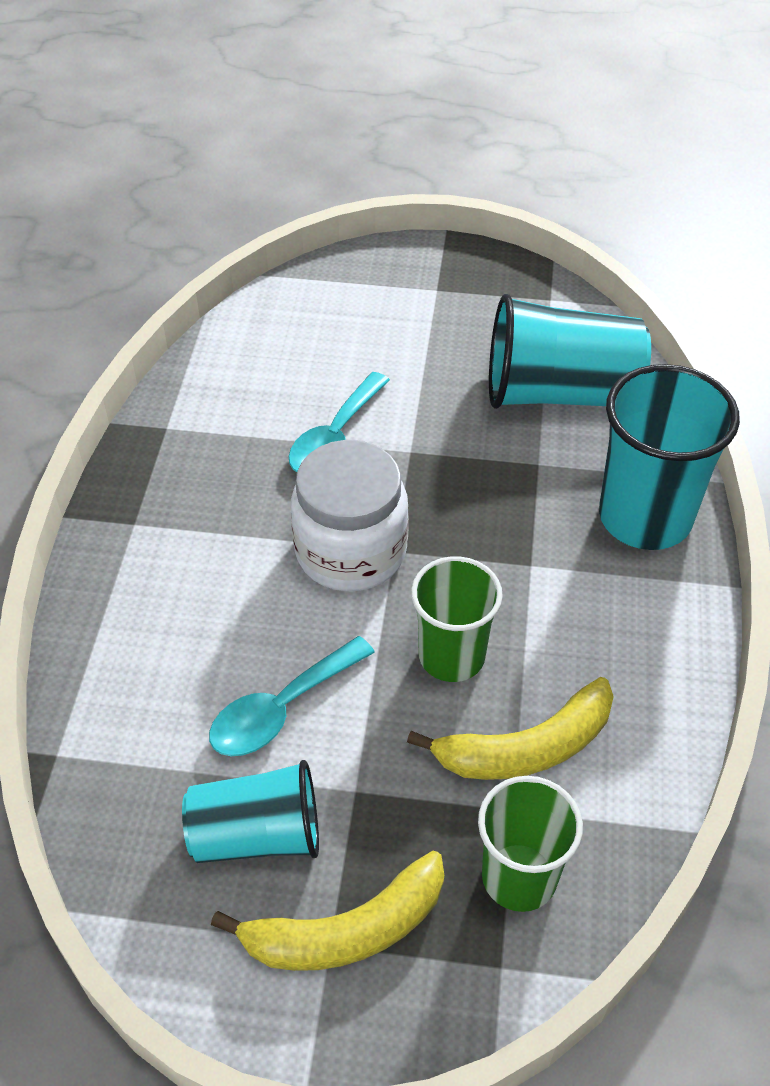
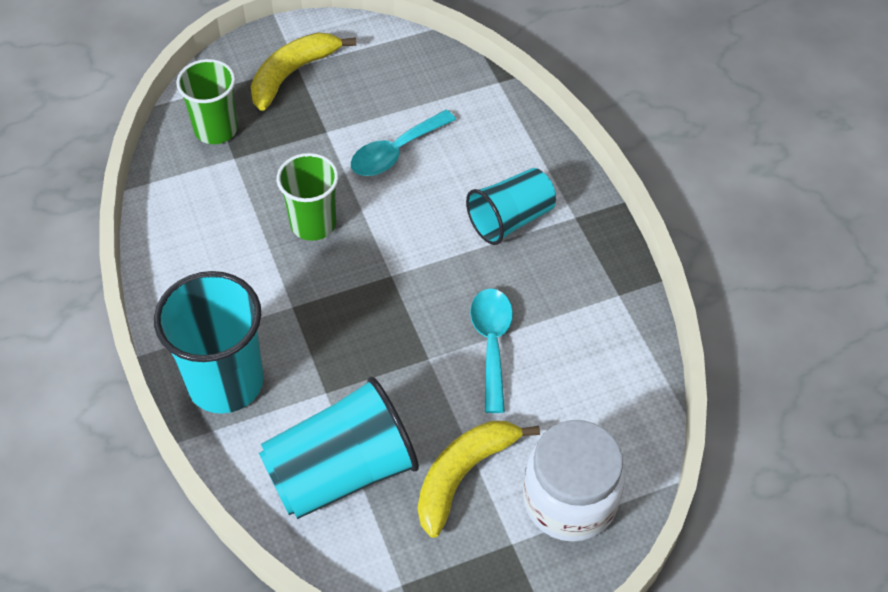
camera: 150 degrees right, 5 degrees up
turquoise cup [182,760,319,863] -> turquoise cup moved to [466,168,556,245]
turquoise spoon [209,636,375,756] -> turquoise spoon turned 150 degrees counterclockwise [351,110,456,176]
white jar [291,440,409,591] -> white jar moved to [523,420,625,542]
yellow banana [407,677,614,780] -> yellow banana moved to [418,421,540,538]

